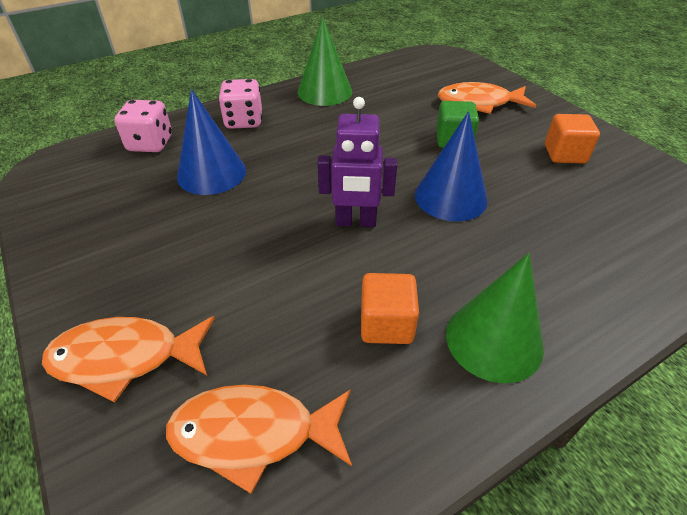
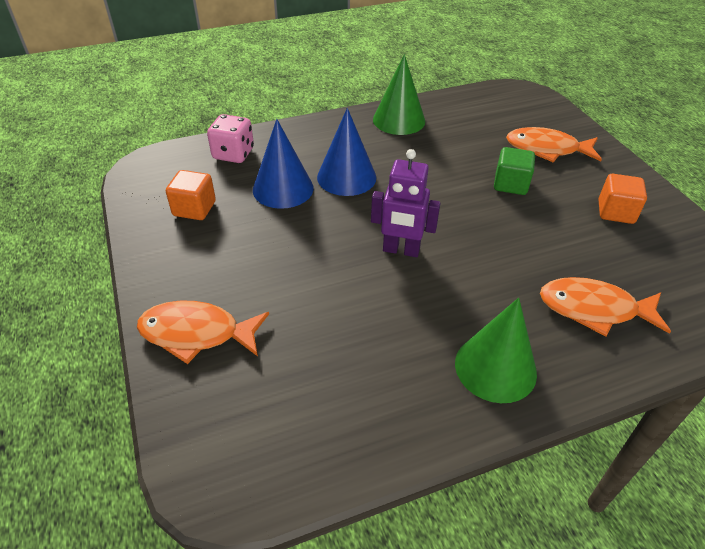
camera: 10 degrees right, 0 degrees up
orange fish [166,385,352,494] -> orange fish moved to [540,277,671,337]
pink dice [218,79,262,129] -> none
orange cube [361,273,419,344] -> orange cube moved to [166,170,216,220]
blue cone [415,111,488,221] -> blue cone moved to [317,108,376,196]

